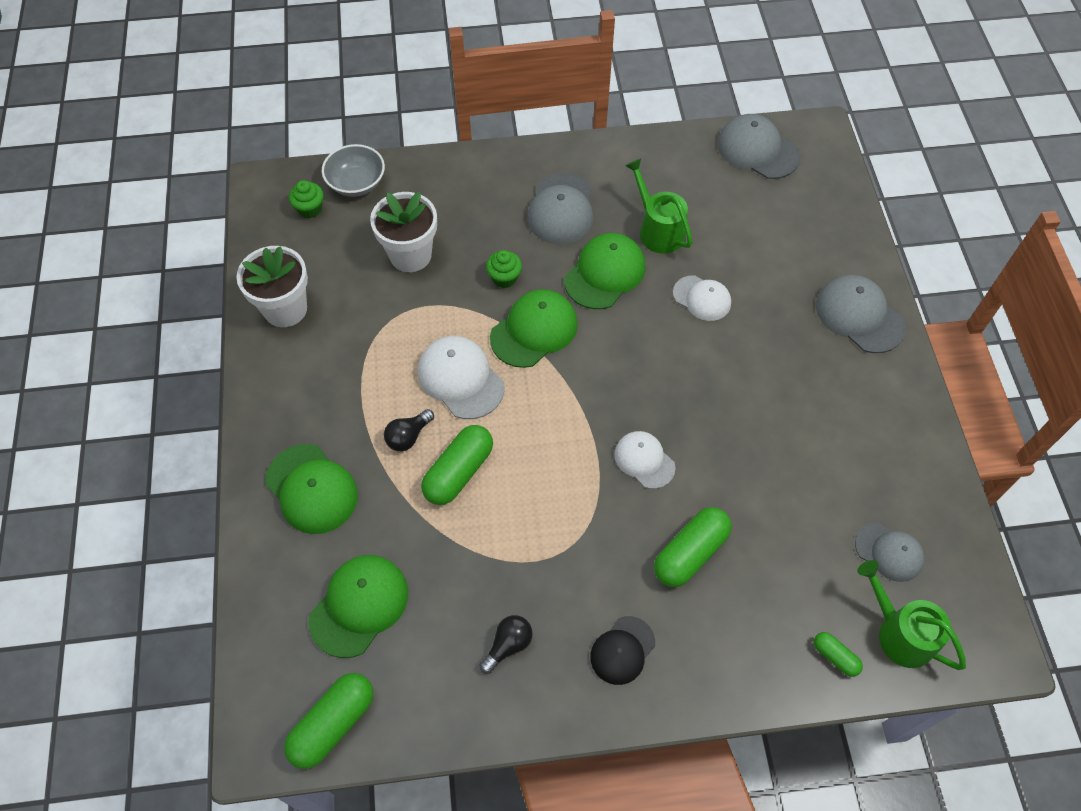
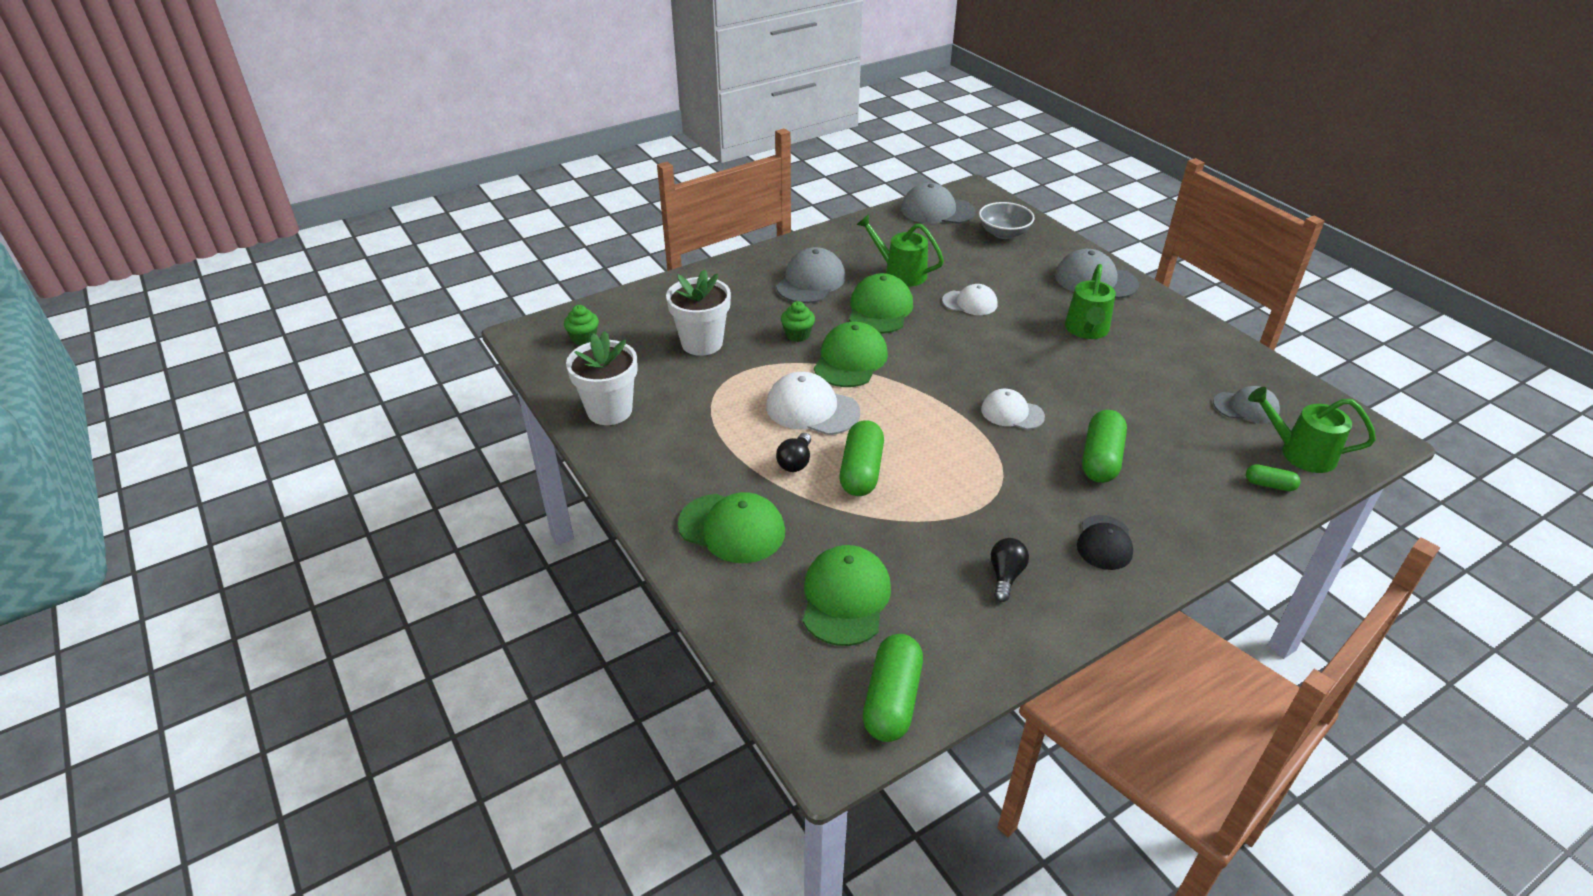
camera: 25 degrees left, 20 degrees down
grey bowl [322,144,385,197] -> grey bowl moved to [979,202,1035,239]
grey cap [527,173,593,244] -> grey cap turned 135 degrees counterclockwise [776,247,846,303]
none -> green watering can [1065,264,1116,339]

